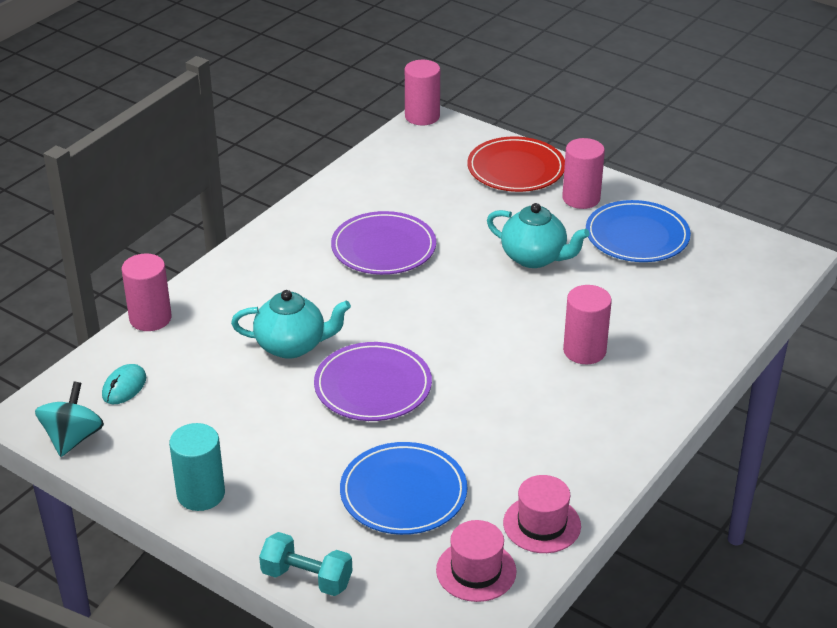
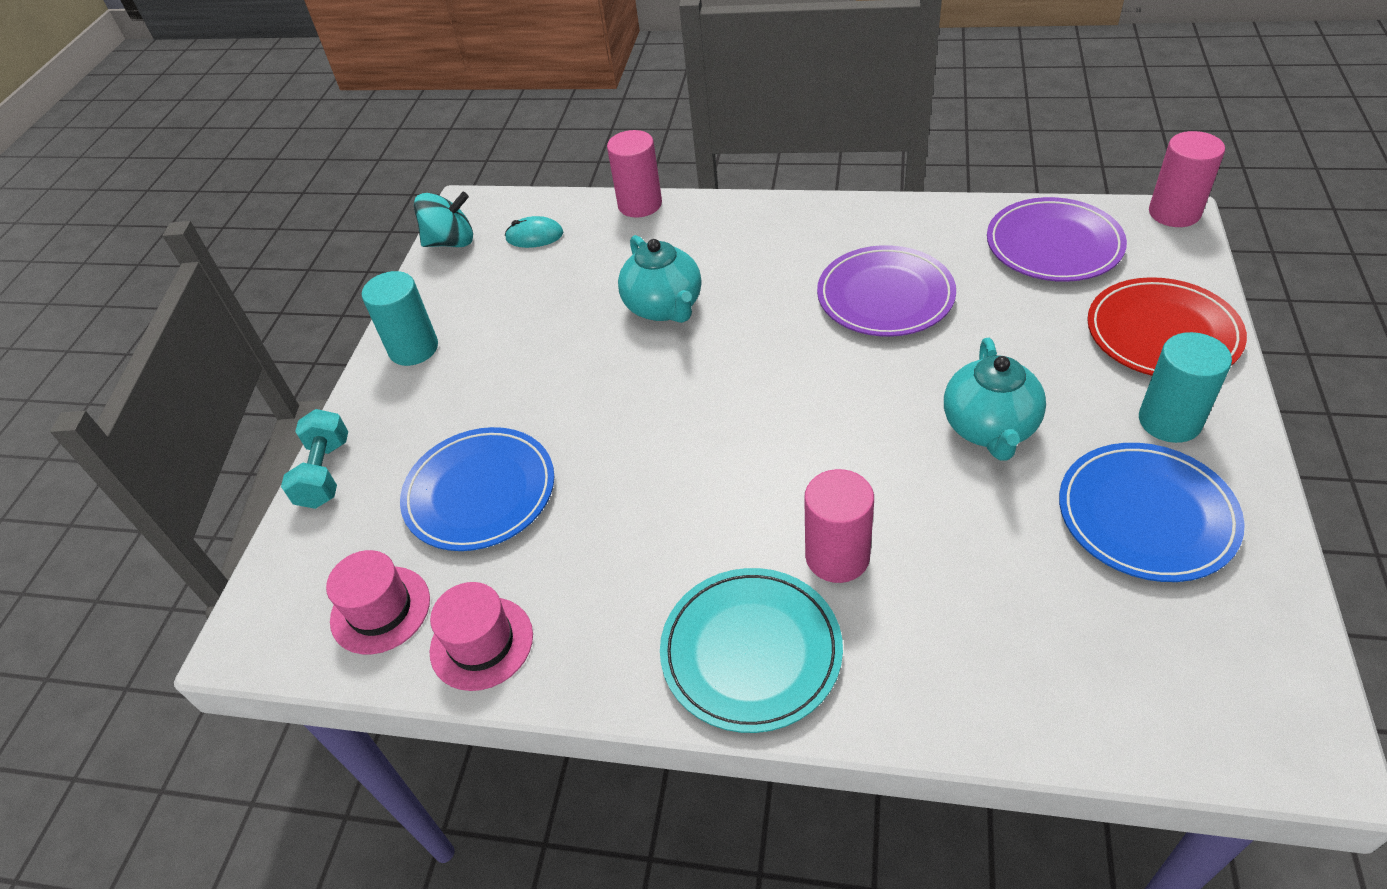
camera: 70 degrees right, 10 degrees up
purple plate [314,342,432,421] -> purple plate moved to [987,197,1127,282]
pink cylinder [562,138,605,209] -> turquoise cylinder [1139,332,1232,443]
none -> turquoise plate [660,568,843,733]

